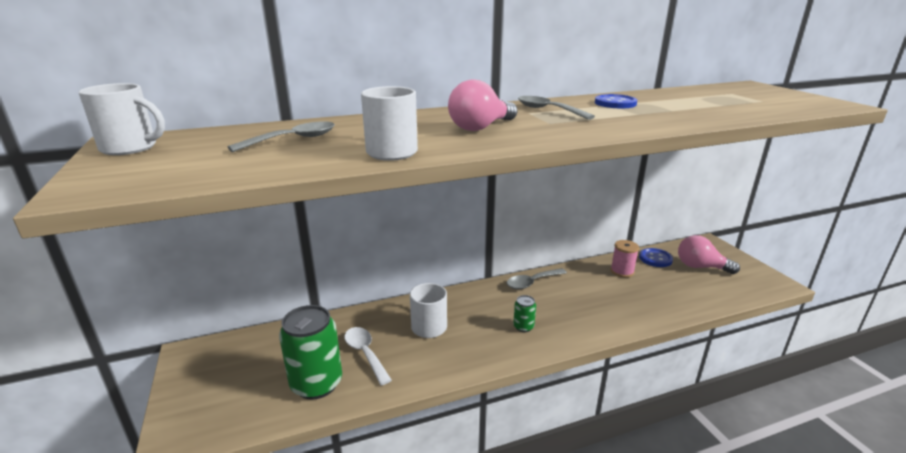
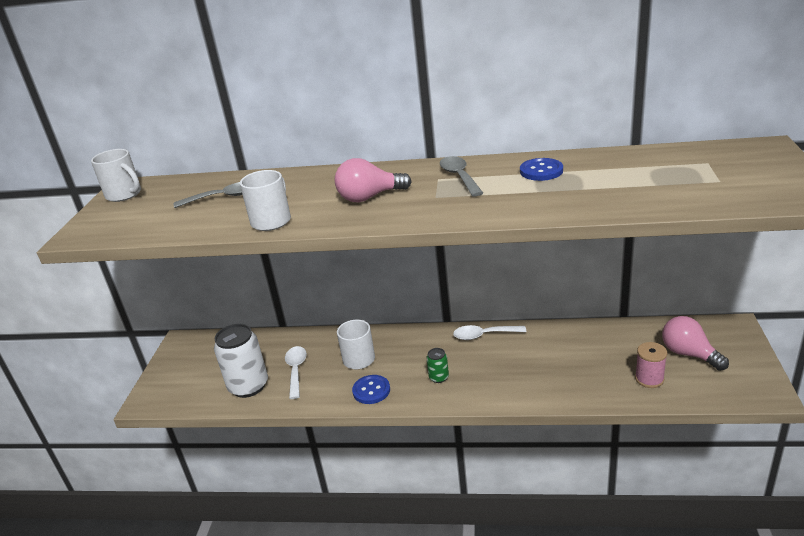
camera: 30 degrees right, 5 degrees up
green can [279,305,342,400] -> white can [214,324,268,398]
grey spoon [507,268,567,289] -> white spoon [453,325,526,340]
pink spool [611,240,639,278] -> pink spool moved to [635,342,667,388]
blue button [639,248,673,267] -> blue button moved to [352,375,390,404]

